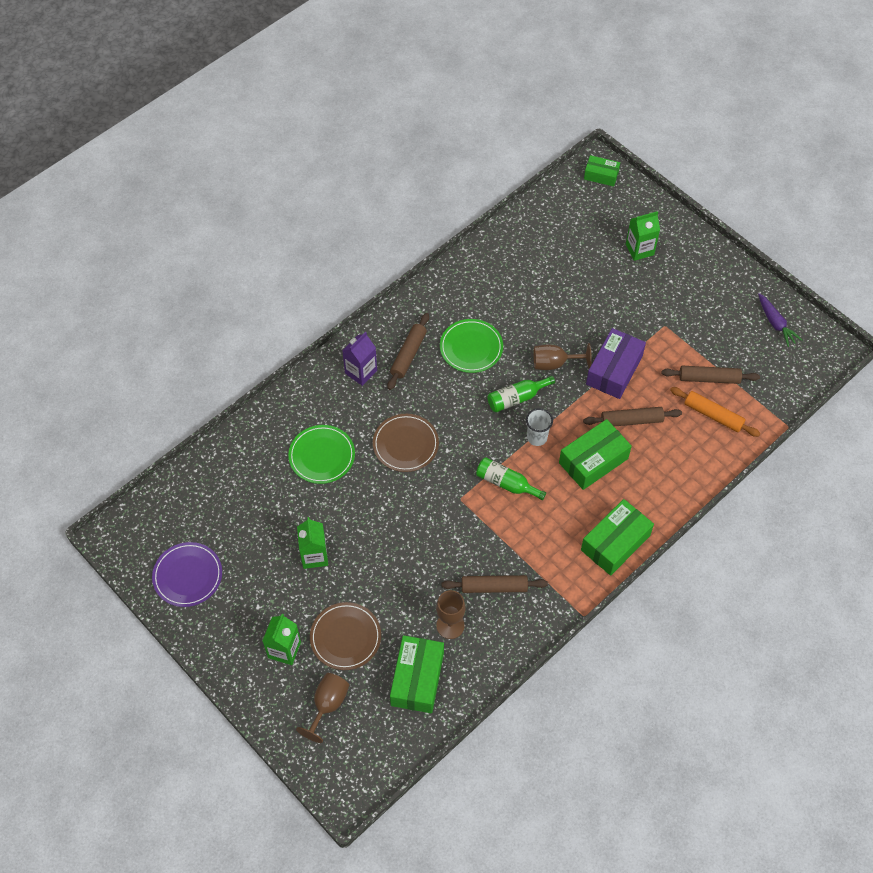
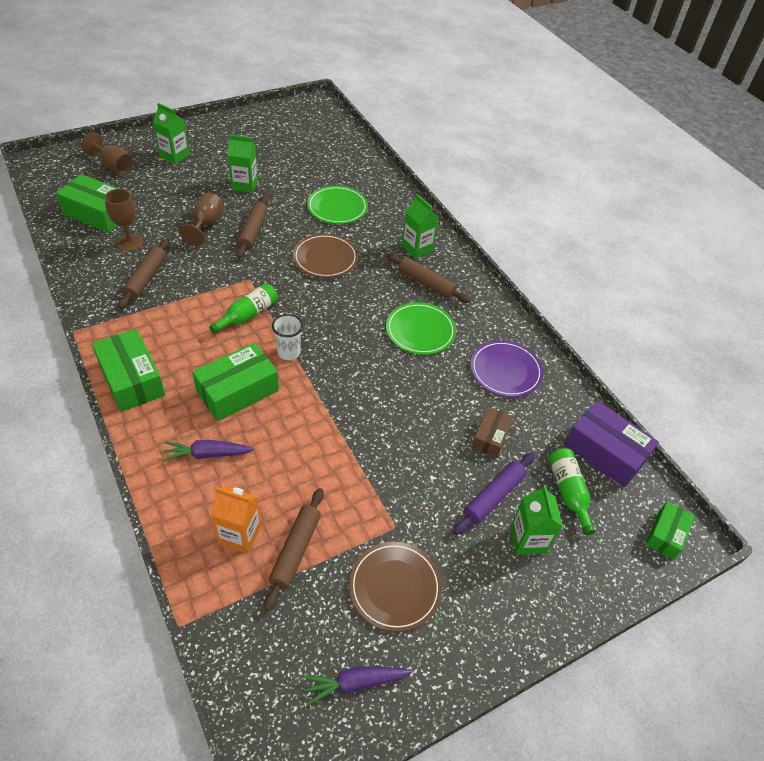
camera: 100 degrees right, 10 degrees down
purple plate [152,542,222,607] -> purple plate moved to [470,340,543,397]
brown plate [310,602,381,670] -> brown plate moved to [349,542,442,632]
purple carton [342,332,377,386] -> green carton [402,194,439,259]
green bottle [487,376,555,412] -> green bottle moved to [548,448,595,535]
brown goblet [534,343,592,370] -> brown goblet moved to [179,193,223,246]
green box [559,419,632,490] -> green box turned 75 degrees clockwise [192,343,279,421]
brown rolling pin [583,407,682,426] -> brown rolling pin moved to [236,196,268,258]
purple box [586,328,646,399] -> purple box moved to [564,401,659,487]
orange rolling pin [670,387,760,437] -> orange carton [211,486,261,554]
none -> purple carrot [162,440,254,461]
none -> purple rolling pin [453,453,535,535]
none -> brown box [472,407,513,458]

